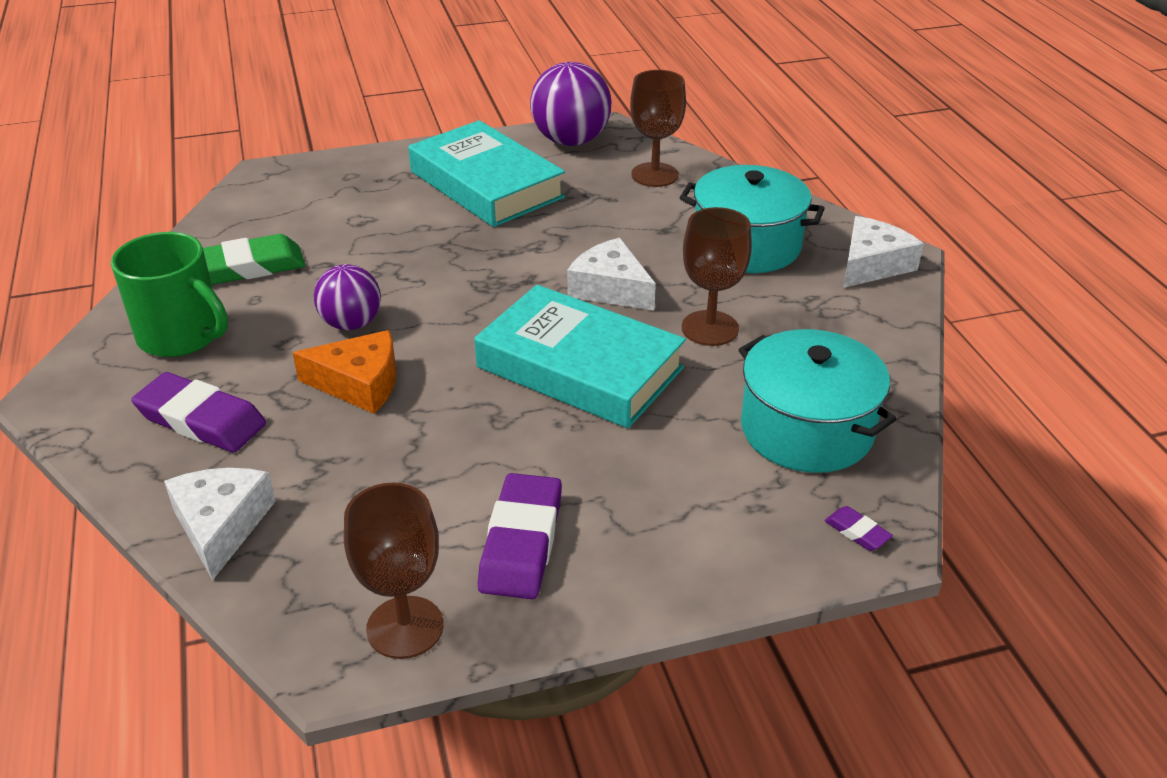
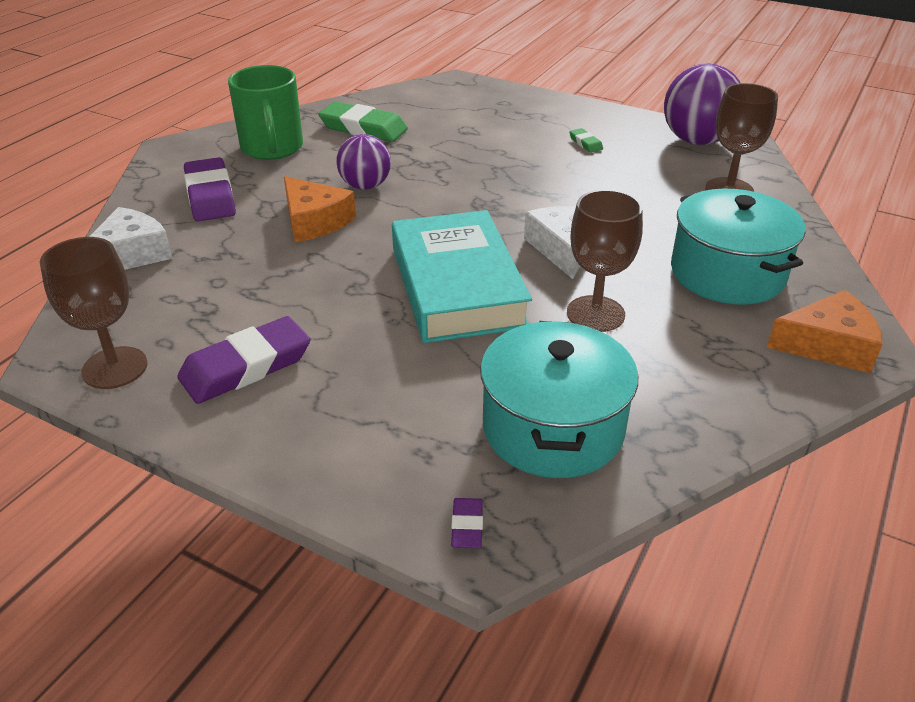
camera: 45 degrees right, 0 degrees up
turquoise book [408,120,565,227] -> green eraser [569,128,603,153]
white cheese [843,216,924,288] -> orange cheese [767,290,883,373]

